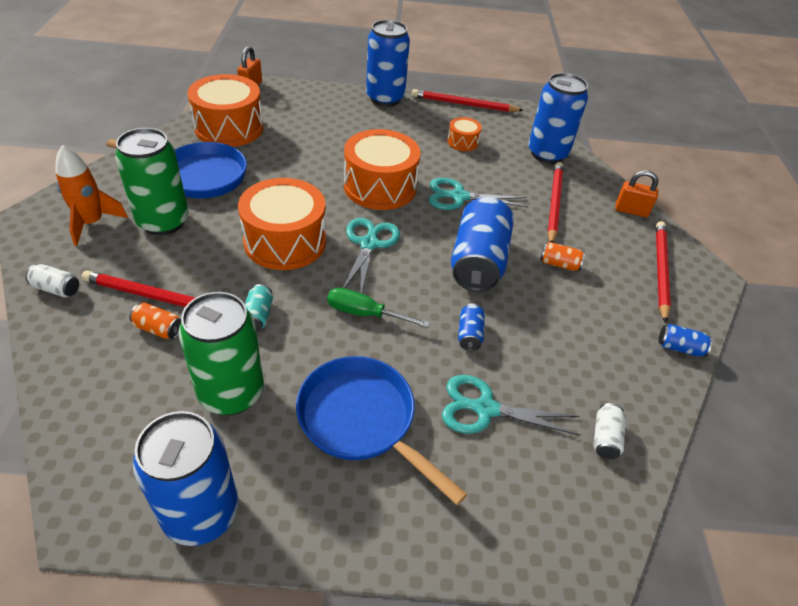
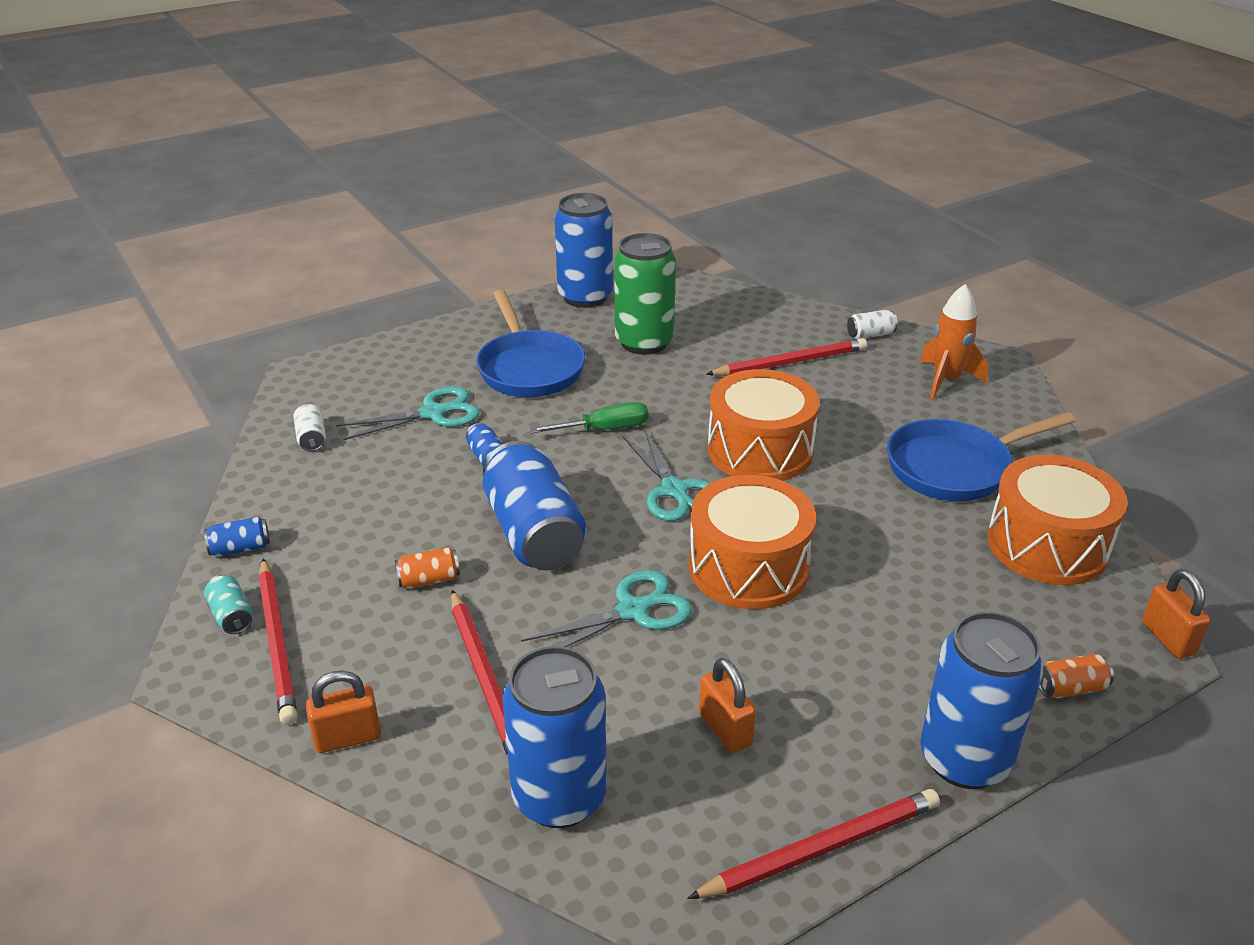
camera: 150 degrees right, 10 degrees down
green can [115,128,189,235] -> none
orange can [129,303,181,339] -> orange can moved to [1039,654,1114,698]
turquoise can [245,284,273,331] -> turquoise can moved to [204,575,252,634]
blue pan [296,356,467,505] -> blue pan turned 60 degrees clockwise [476,290,585,397]
orange drum [447,117,482,151] -> orange padlock [699,658,756,753]

